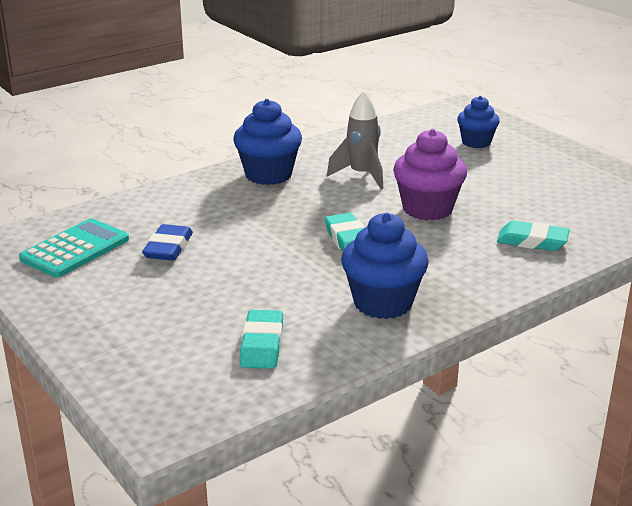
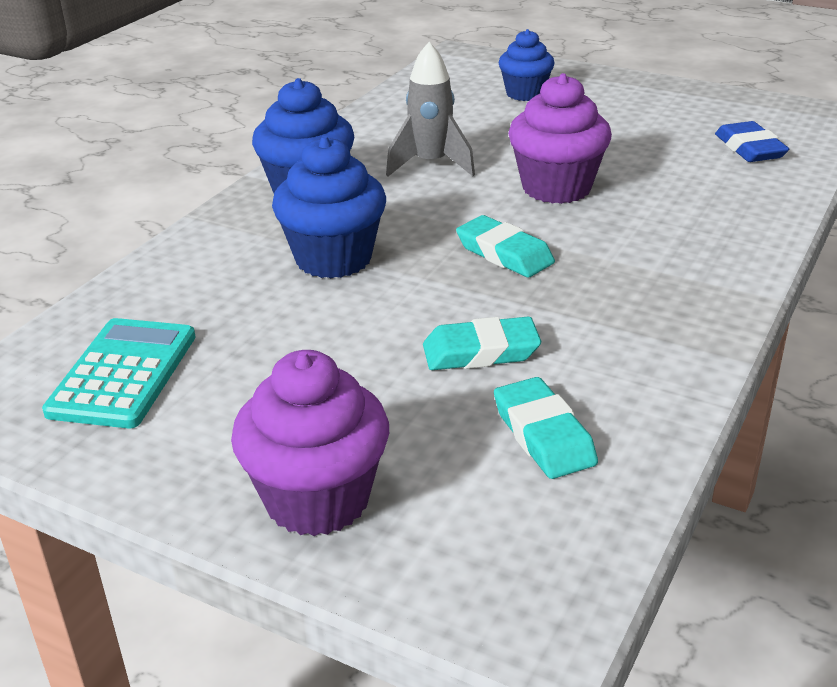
camera: 25 degrees left, 5 degrees up
blue eraser [142,224,193,261] -> blue eraser moved to [715,121,789,162]
blue cupcake [341,212,429,319] -> blue cupcake moved to [272,136,386,279]
turquoise eraser [497,221,570,251] -> turquoise eraser moved to [423,316,541,370]
none -> purple cupcake [231,350,389,536]

